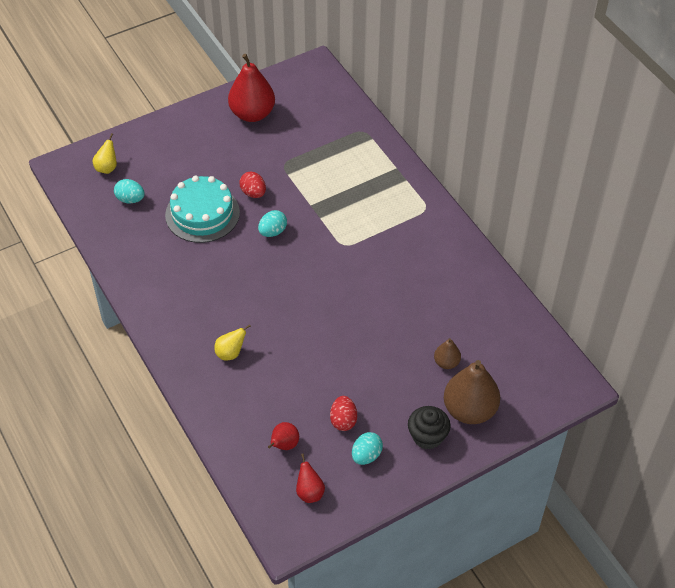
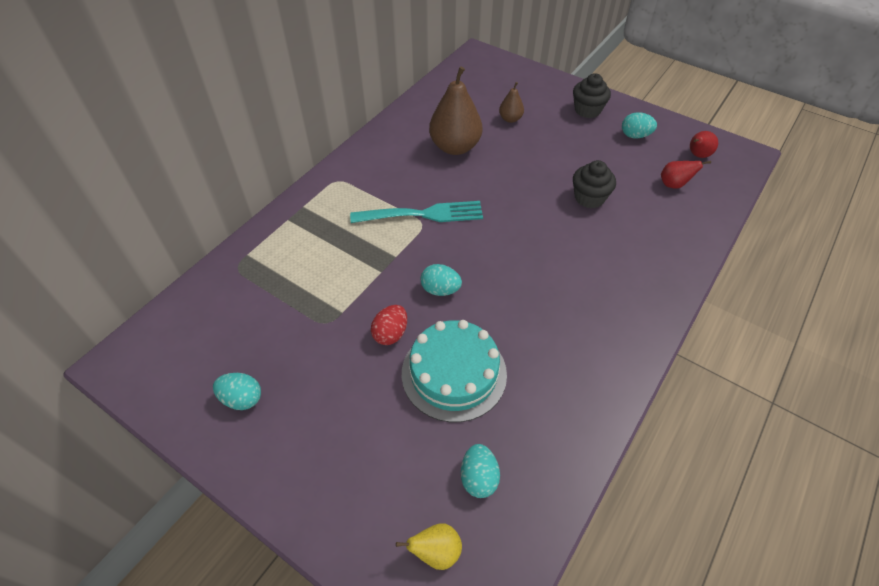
camera: 115 degrees left, 0 degrees up
yellow pear [215,324,251,361] -> none
red pear [228,54,275,122] -> turquoise egg [213,373,261,410]
red egg [330,396,357,431] -> none
brown pear [444,360,500,424] -> brown pear moved to [429,66,482,155]
none -> turquoise fork [350,201,483,223]
none -> black cupcake [573,160,616,208]

